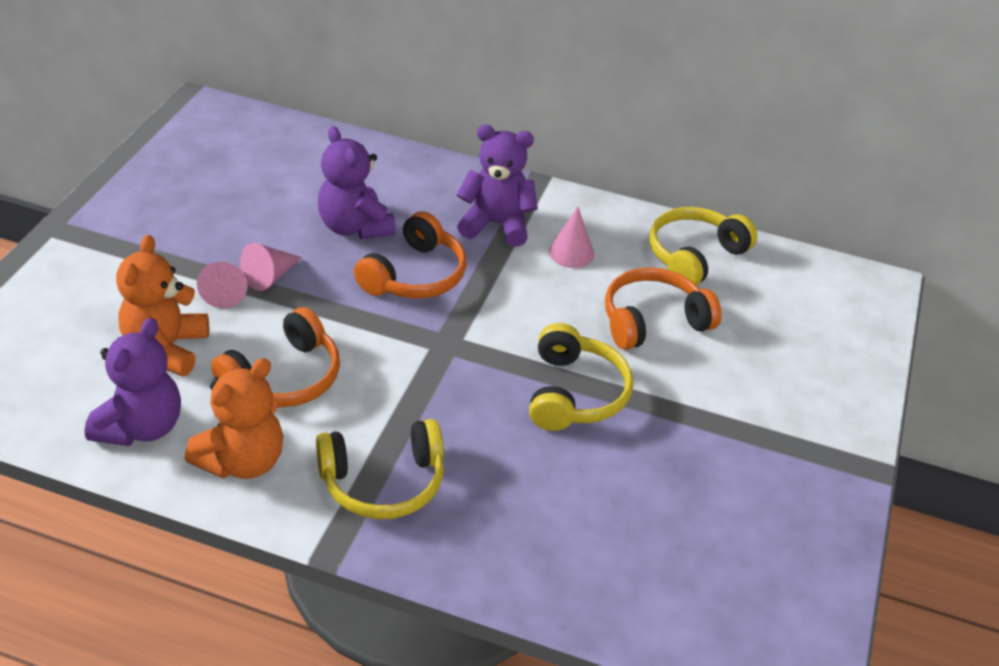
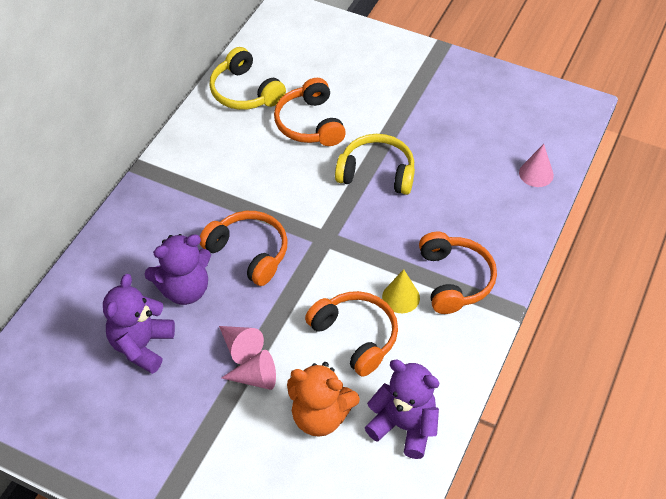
camera: 80 degrees left, 10 degrees up
orange teddy bear [185,358,283,479] -> none
yellow headphones [316,419,444,519] -> orange headphones [419,232,497,314]
purple teddy bear [456,125,538,246] -> purple teddy bear moved to [103,274,175,374]
pink cone [549,207,594,268] -> pink cone moved to [519,144,554,187]
none -> yellow cone [382,270,420,313]

